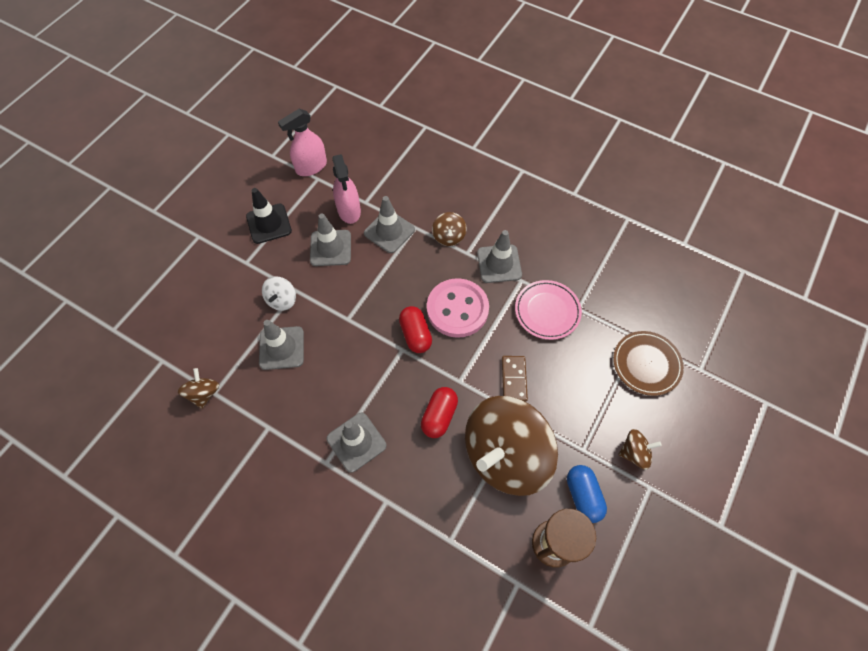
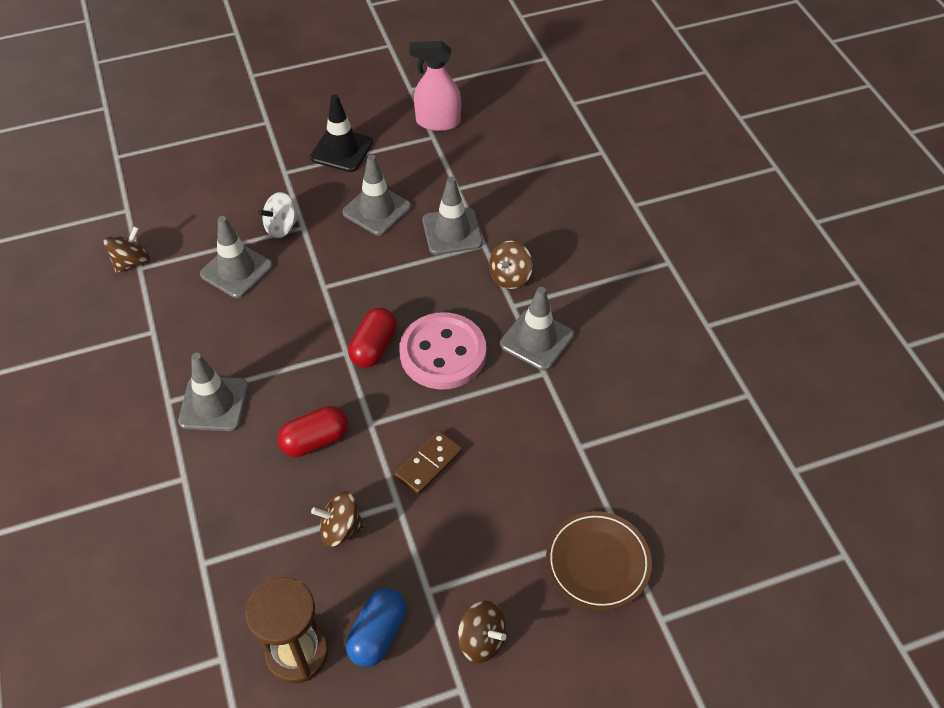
camera: 40 degrees right, 10 degrees down
pink spray bottle [332,154,361,224] -> none
brown spinning top [465,396,558,496] -> brown spinning top [311,491,365,547], size x0.41
pink plate [515,280,582,340] -> none

